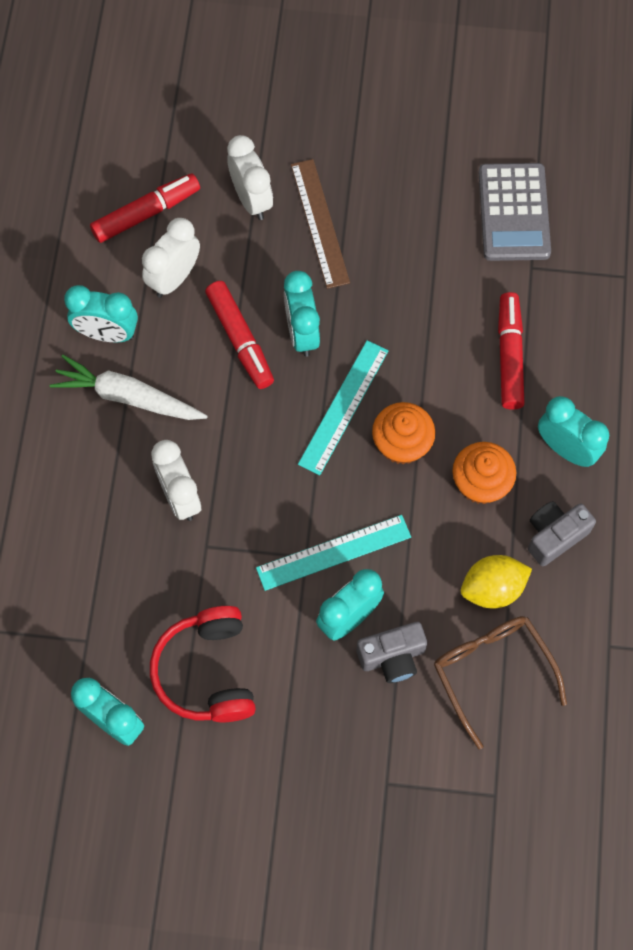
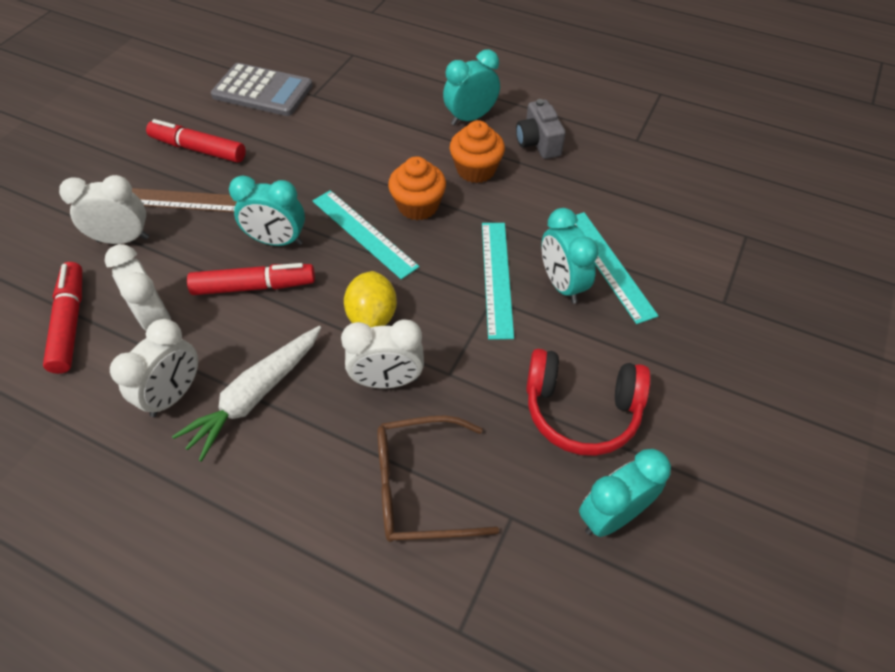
camera: 70 degrees left, 15 degrees down
turquoise clock [64,285,138,343] -> white clock [110,319,198,417]
grey camera [356,622,427,683] -> turquoise ruler [574,212,659,324]
brown glasses [434,616,567,749] -> brown glasses moved to [377,415,499,542]
yellow lemon [461,555,532,608] -> yellow lemon moved to [344,271,397,327]
red marker [498,292,525,410] -> red marker moved to [146,119,246,163]

